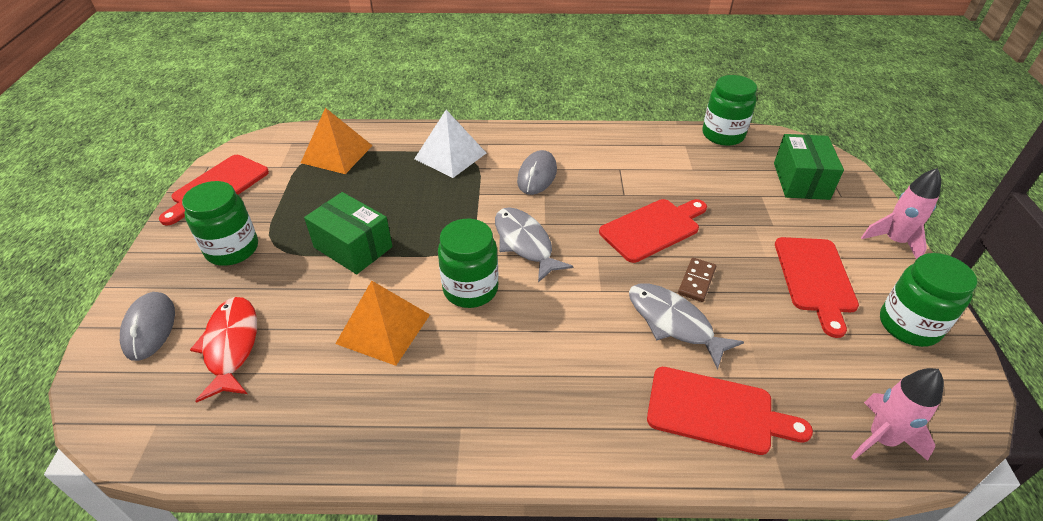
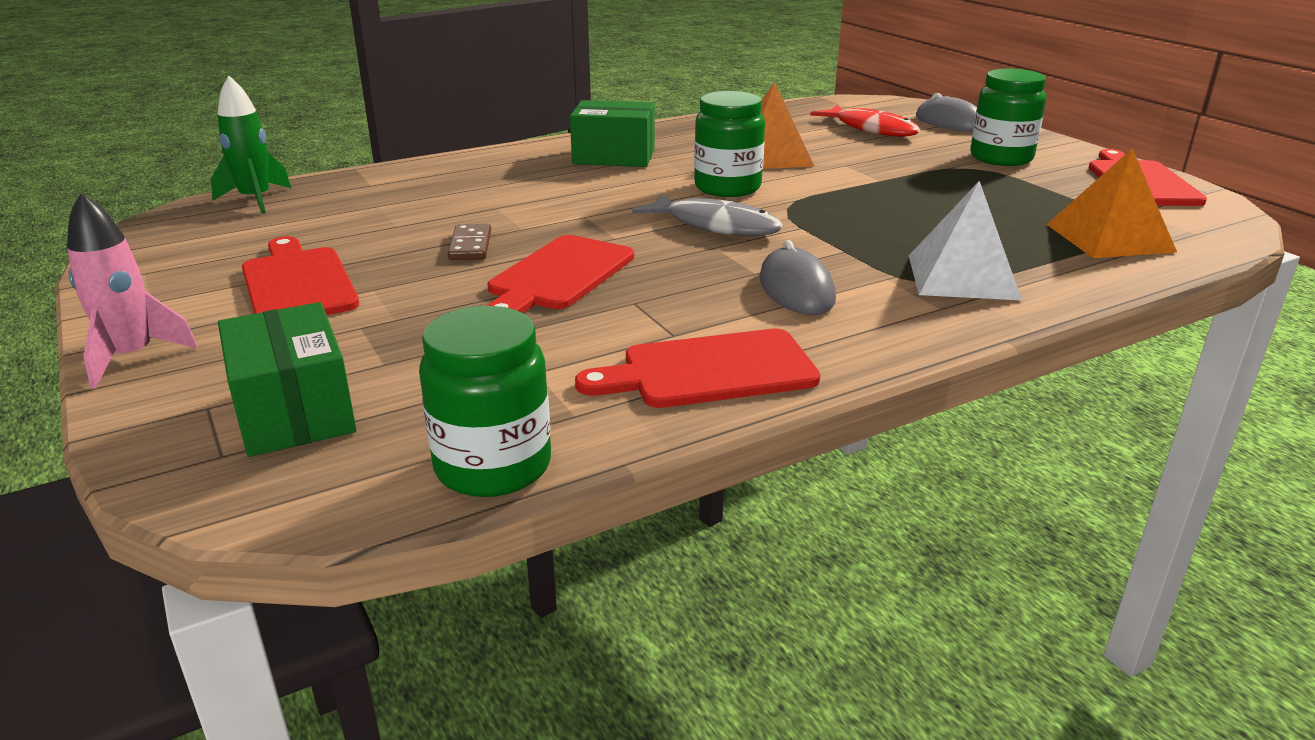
camera: 150 degrees right, 15 degrees down
green box [304,192,393,274] -> green box moved to [570,100,654,167]
grey fish [629,283,744,370] -> none
red cutting board [647,367,813,455] -> red cutting board moved to [575,329,821,408]
pink rocket [851,368,944,461] -> green rocket [210,76,291,214]
green jar [880,253,977,347] -> none

